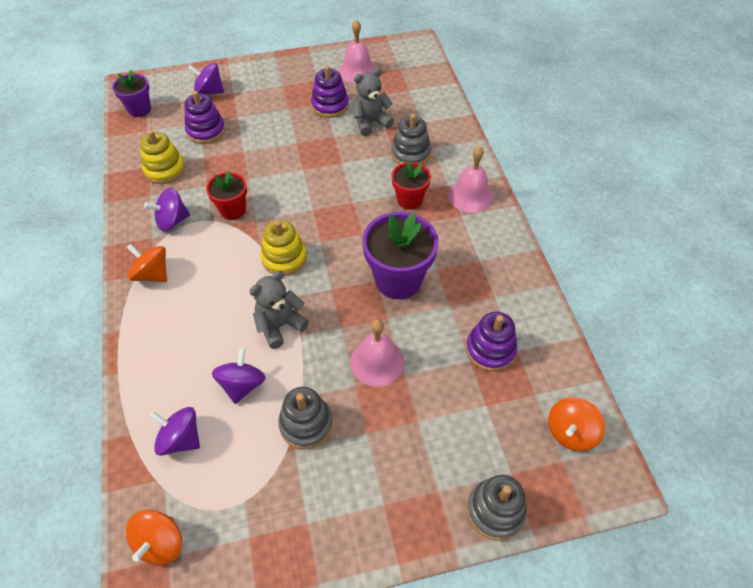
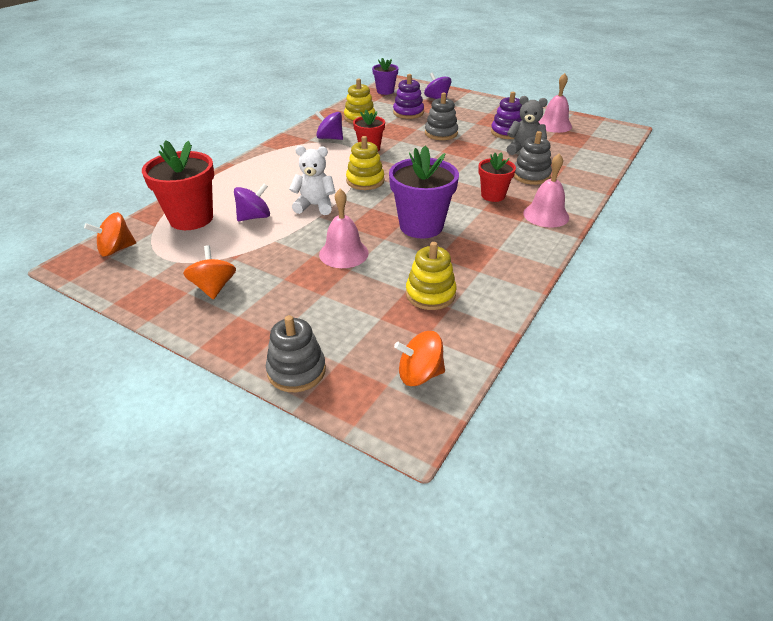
camera: 45 degrees right, 15 degrees down
orange spinning top [127,244,167,282] -> orange spinning top moved to [183,245,236,300]
purple spinning top [149,407,200,456] -> red flower pot [142,140,214,230]
grey teddy bear [249,271,309,349] -> white teddy bear [289,146,335,215]
grey stacking toy [278,387,333,449] -> grey stacking toy moved to [425,92,458,140]
purple stacking toy [466,311,517,371] -> yellow stacking toy [406,242,457,310]

